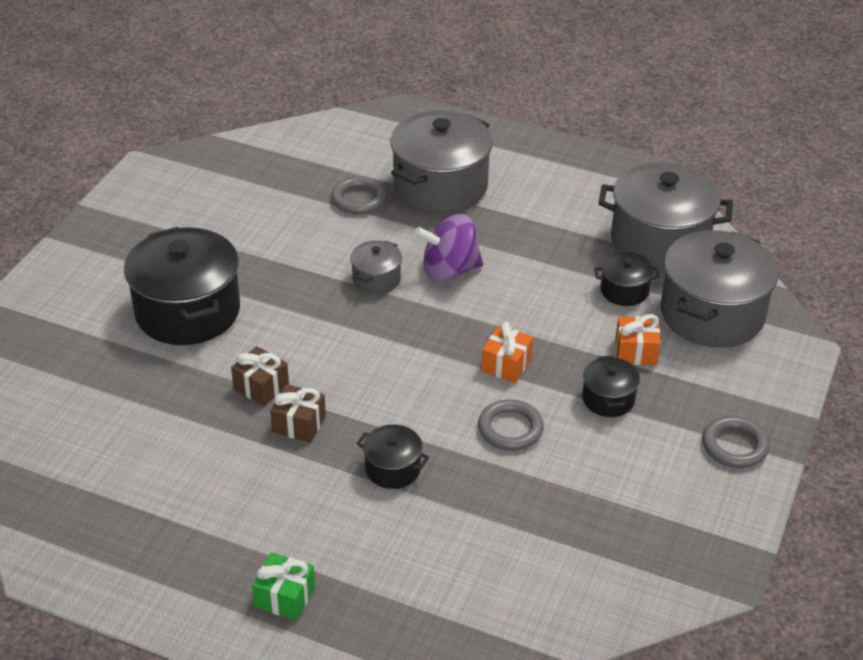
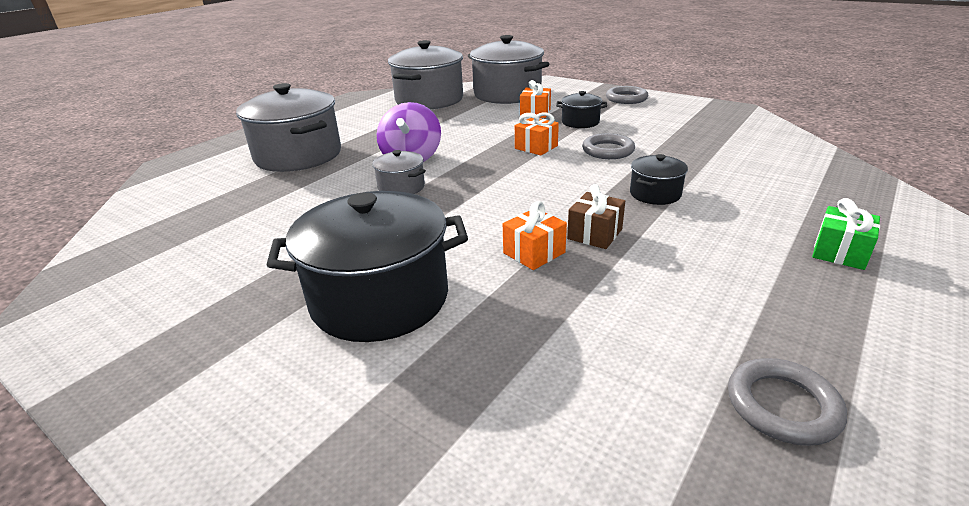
camera: 75 degrees left, 10 degrees down
brown gift [231,346,289,406] -> orange gift [503,201,567,270]
grey ring [331,176,387,214] -> grey ring moved to [728,358,847,446]
black pot [594,252,660,306] -> none

